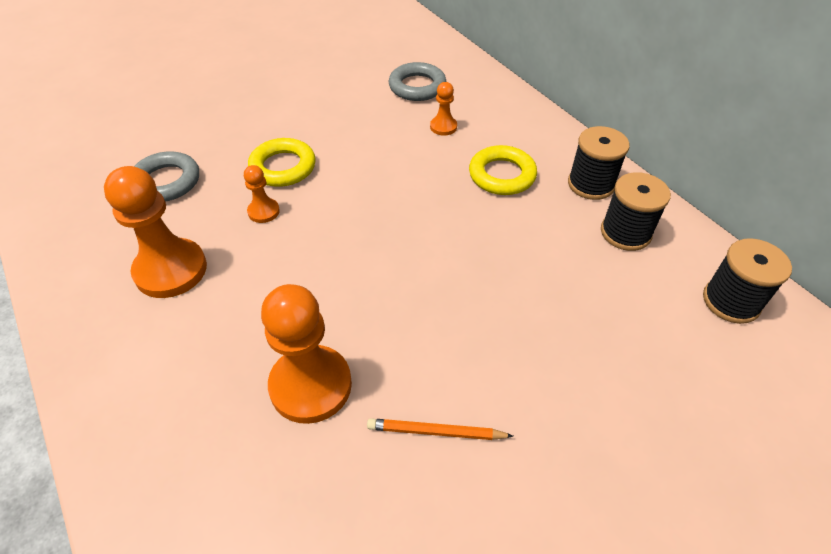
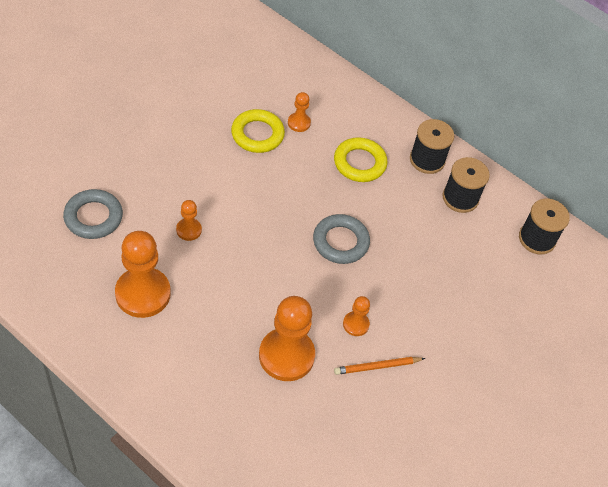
camera: 25 degrees left, 5 degrees up
yellow ring [248,138,316,187] -> yellow ring moved to [231,109,285,153]
grey ring [389,62,446,101] -> grey ring moved to [313,214,370,264]
none -> orange pawn [343,296,370,336]

